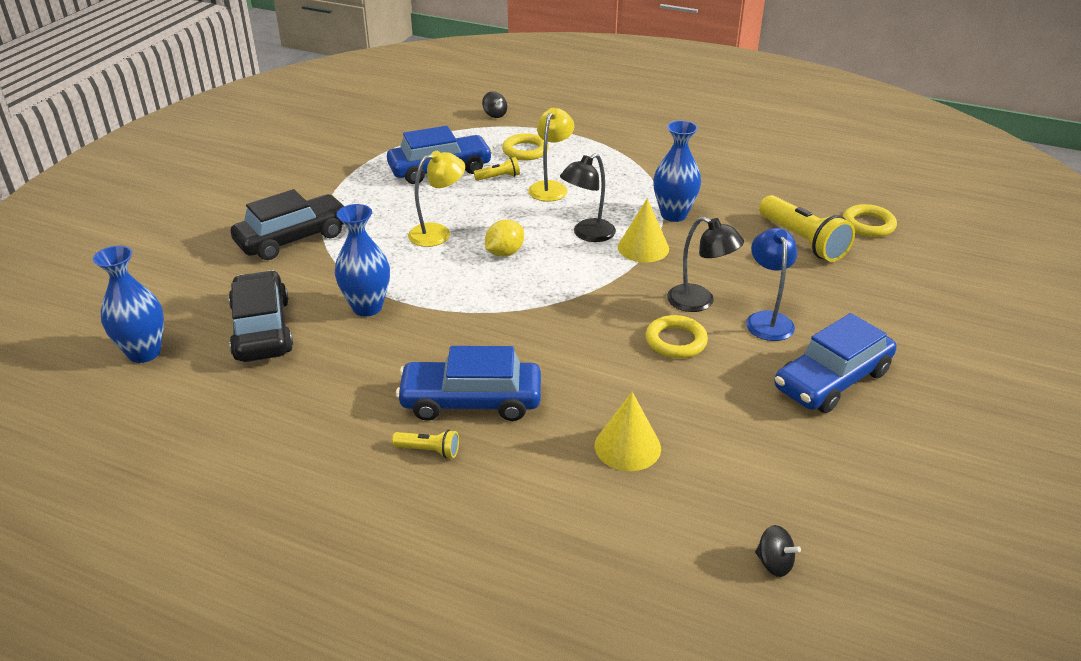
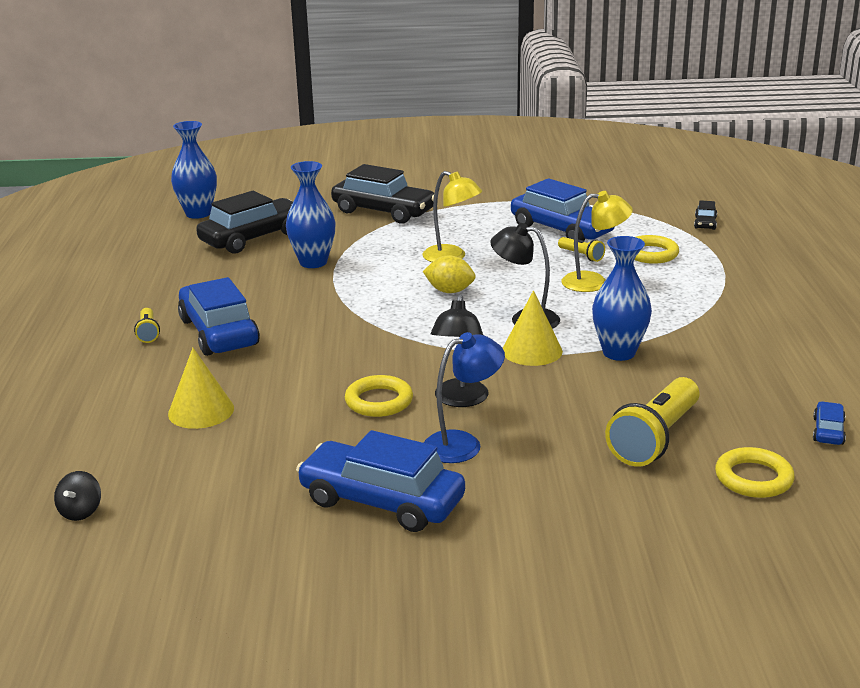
camera: 65 degrees right, 10 degrees down
black spinning top [482,91,507,118] -> black car [694,200,717,230]
none -> blue car [813,401,846,445]

